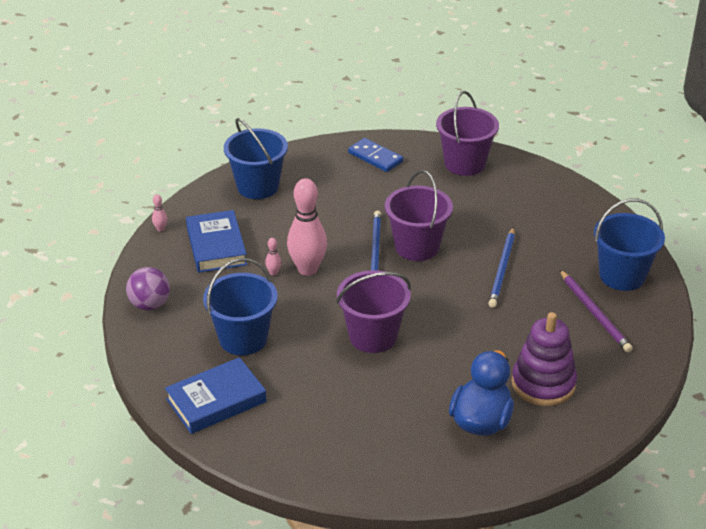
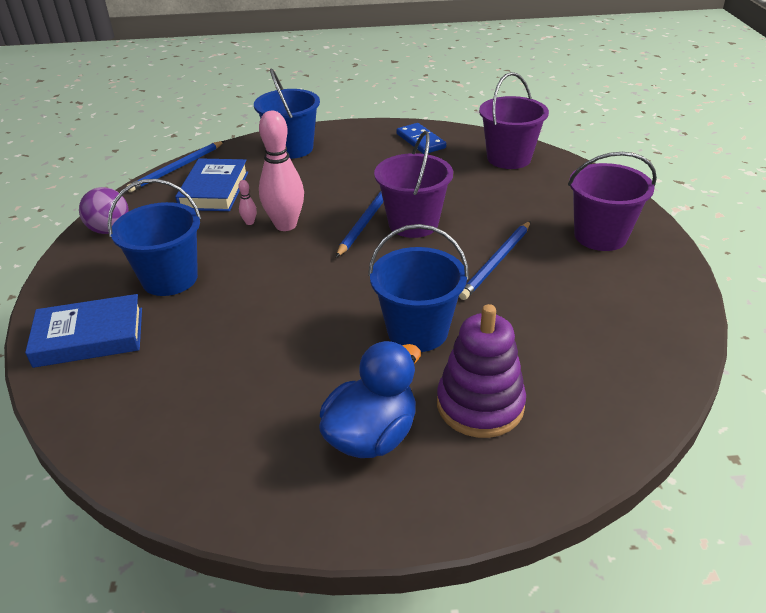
camera: 20 degrees right, 0 degrees up
pink bowling pin [152,194,167,231] -> blue pencil [126,141,224,192]
purple bucket [336,270,411,353] -> purple bucket moved to [568,152,657,251]
purple pencil [560,270,633,352] -> none
blue bucket [594,198,665,291] -> blue bucket moved to [368,224,469,352]

